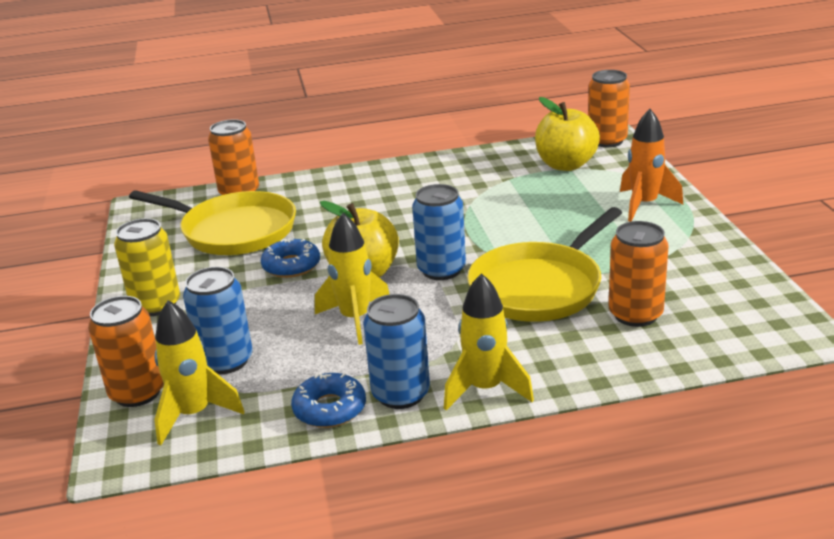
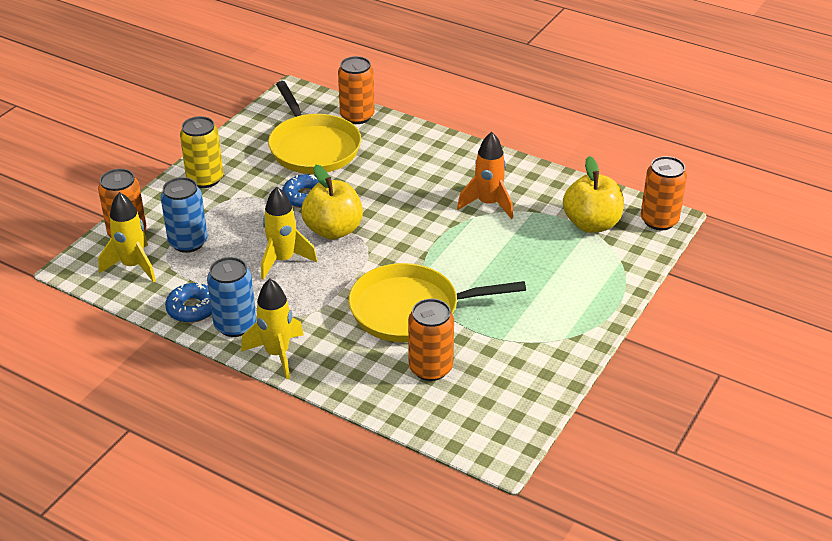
camera: 40 degrees right, 10 degrees up
blue can [412,184,466,280] -> none
orange rocket [620,109,683,222] -> orange rocket moved to [457,132,513,219]

